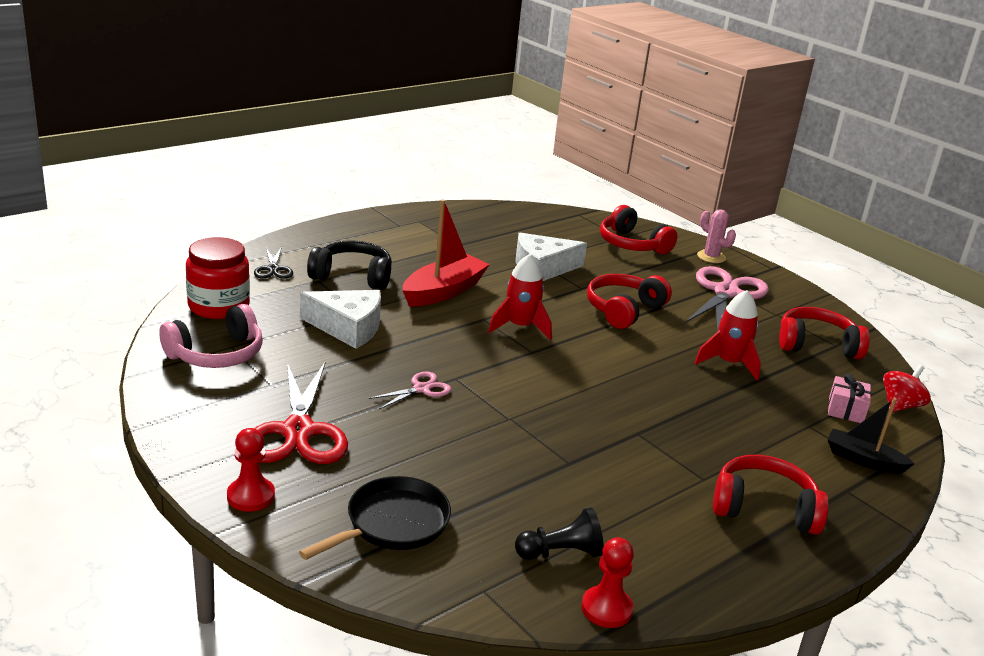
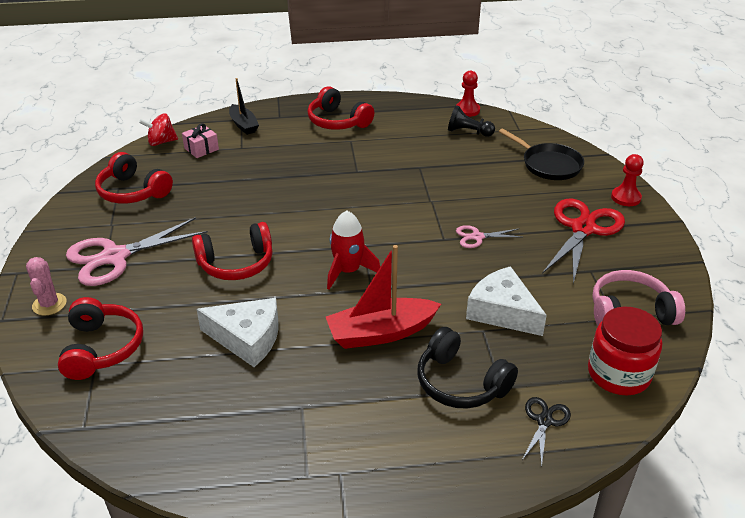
camera: 145 degrees left, 10 degrees up
black pan [299,476,451,560] -> black pan turned 120 degrees counterclockwise [499,128,584,180]
red rocket [694,290,761,381] -> none

